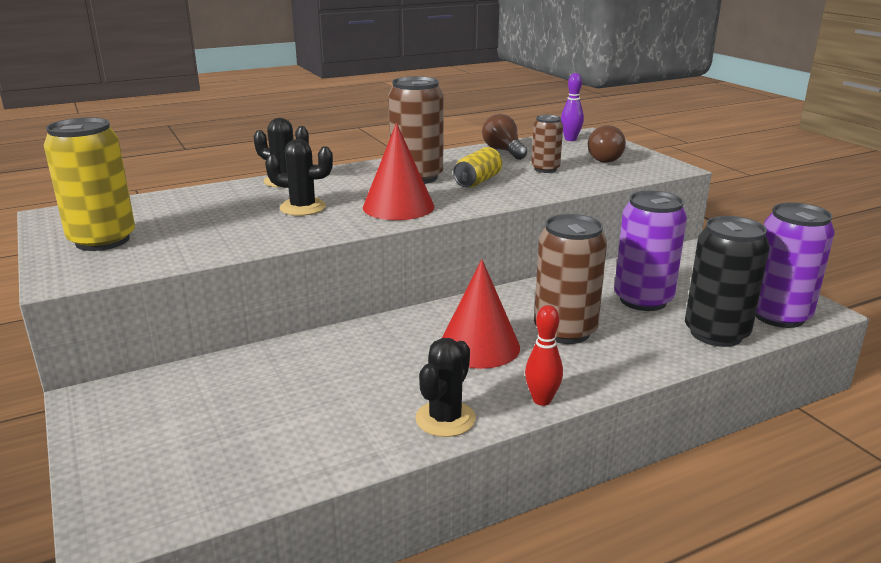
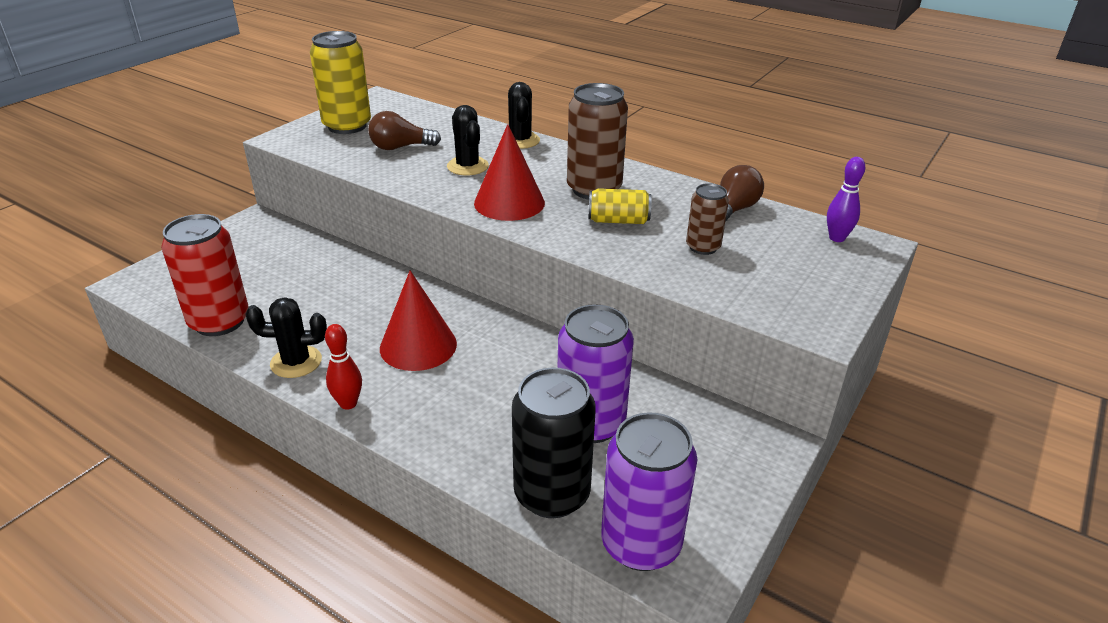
camera: 60 degrees right, 10 degrees up
brown can [534,214,607,344] -> none
brown light bulb [588,125,626,163] -> brown light bulb moved to [368,111,441,150]
none -> red can [161,214,249,336]

